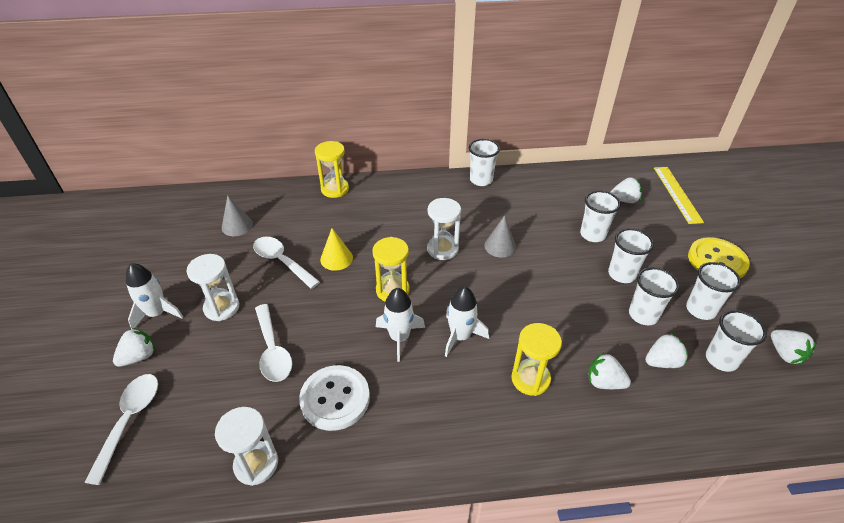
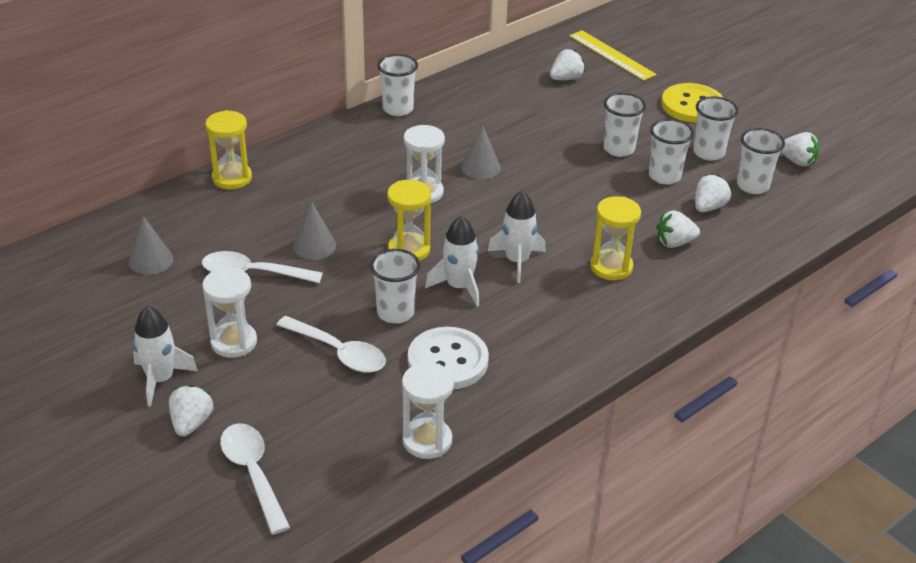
camera: 35 degrees left, 5 degrees down
yellow cone [320,228,353,271] -> grey cone [293,202,336,260]
white cup [580,191,621,242] -> white cup moved to [370,249,420,324]

